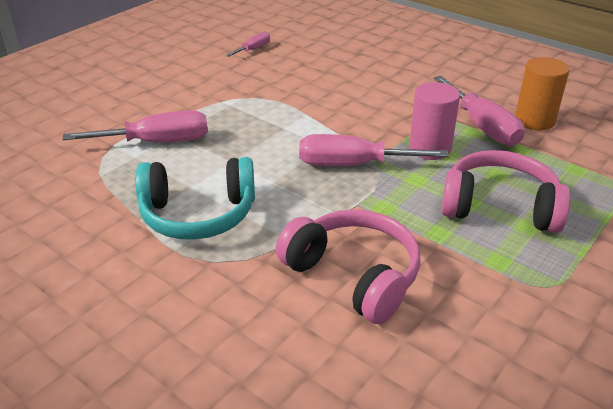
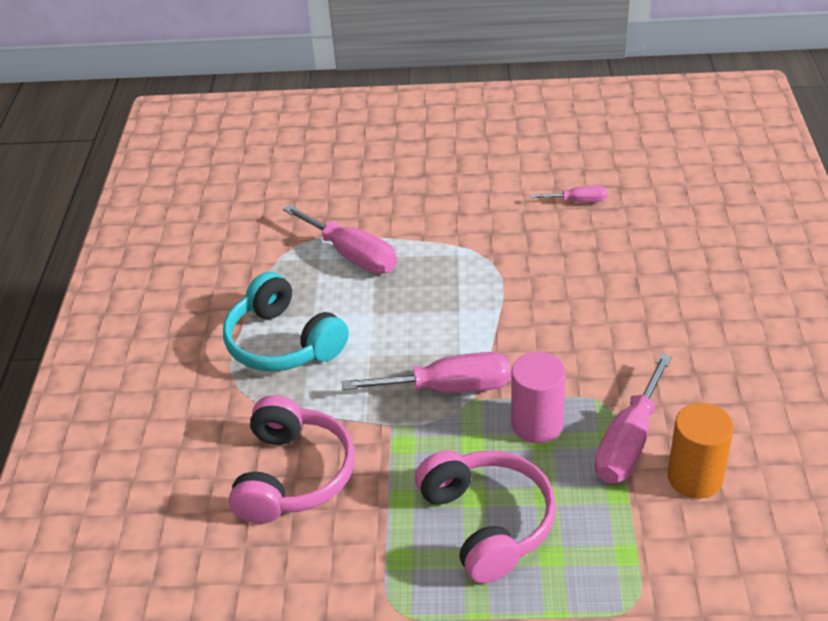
camera: 55 degrees right, 5 degrees up
pink screwdriver [299,134,449,166] -> pink screwdriver turned 120 degrees clockwise [342,352,511,393]

